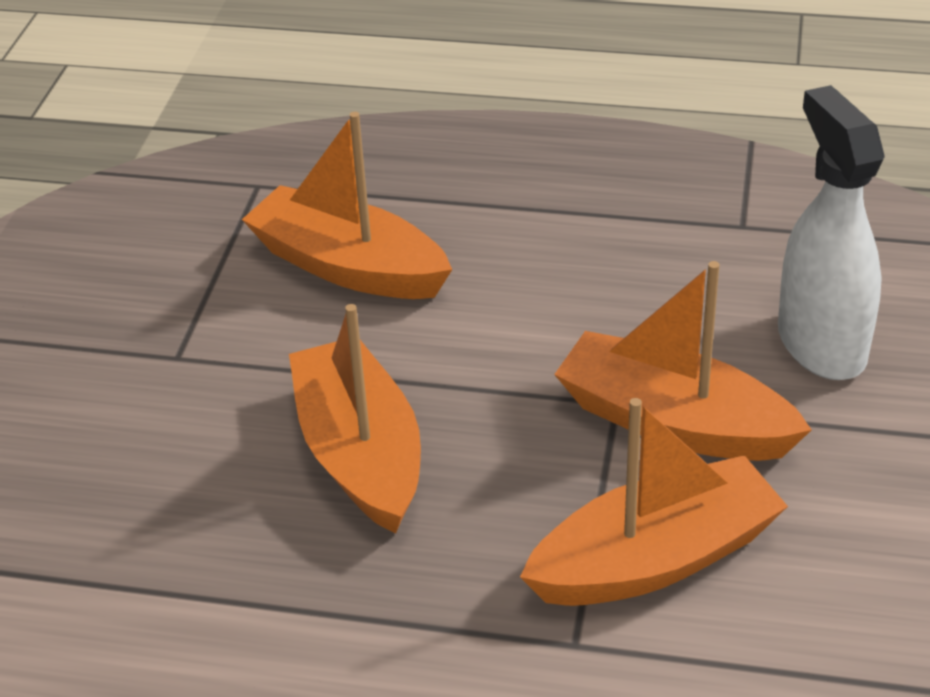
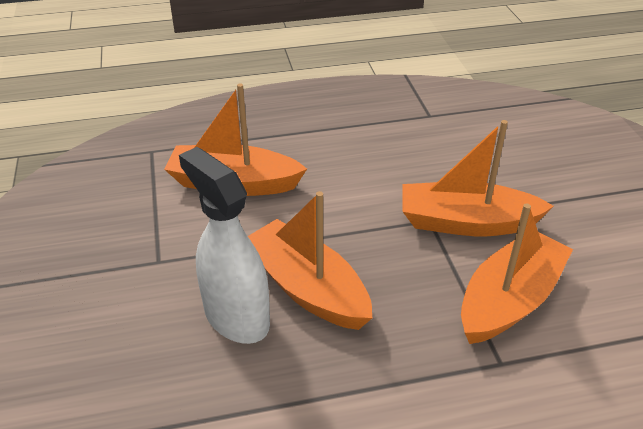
camera: 25 degrees left, 0 degrees up
white spray bottle [778,85,885,380] -> white spray bottle moved to [179,147,270,344]

